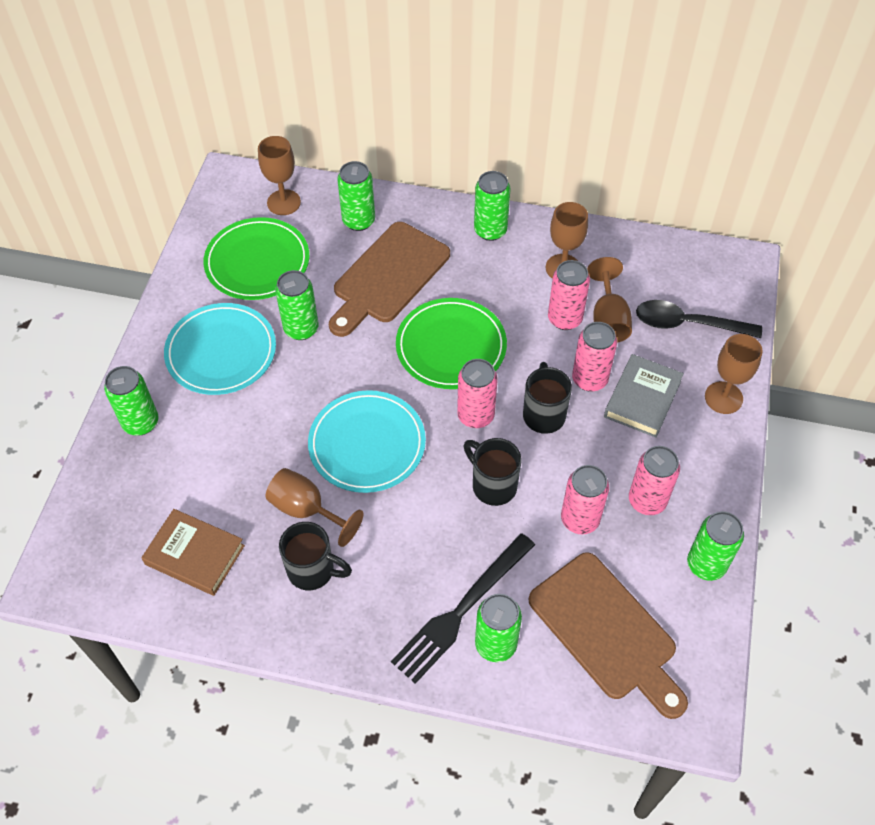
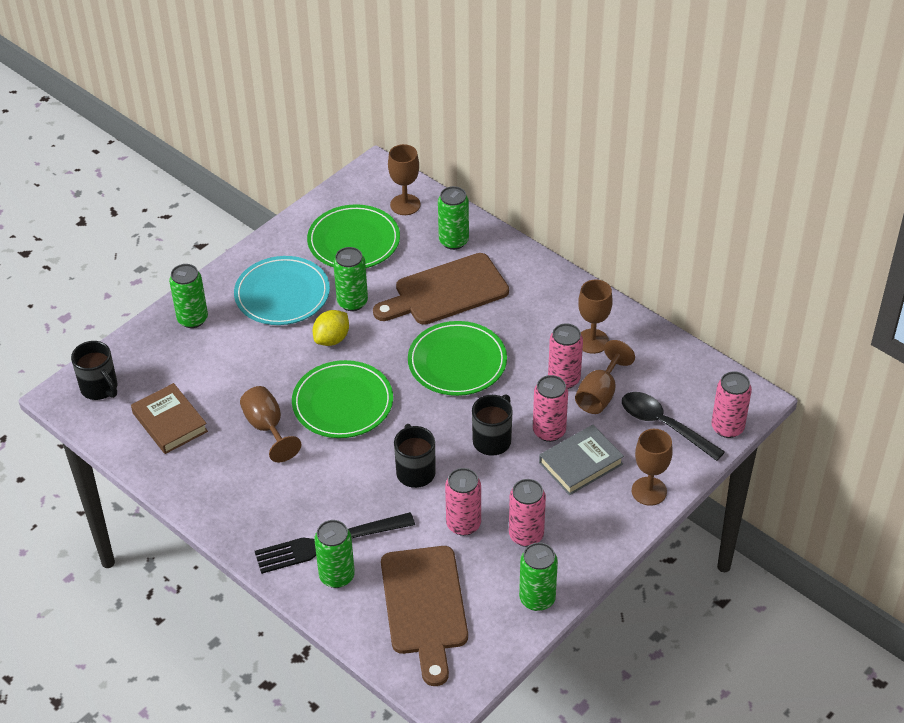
camera: 30 degrees right, 10 degrees down
black mug [279,522,352,590] -> black mug moved to [71,341,117,400]
turquoise plate [308,390,426,493] -> green plate [292,360,393,438]
pink can [457,359,498,428] -> pink can moved to [712,371,752,438]
green can [474,171,511,241] -> none
none -> yellow lemon [313,310,349,346]

